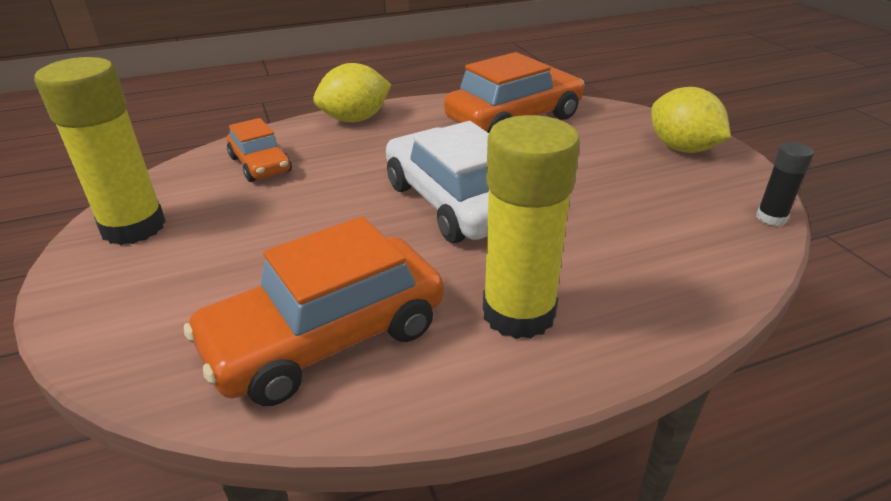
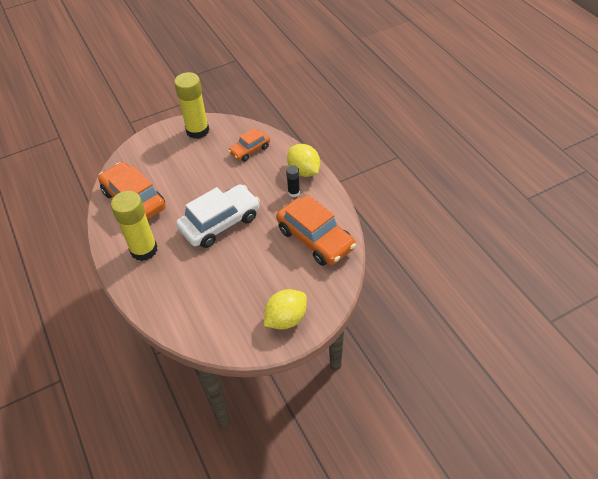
camera: 85 degrees right, 15 degrees up
black glue stick [756,142,814,226] -> black glue stick moved to [286,165,300,197]

